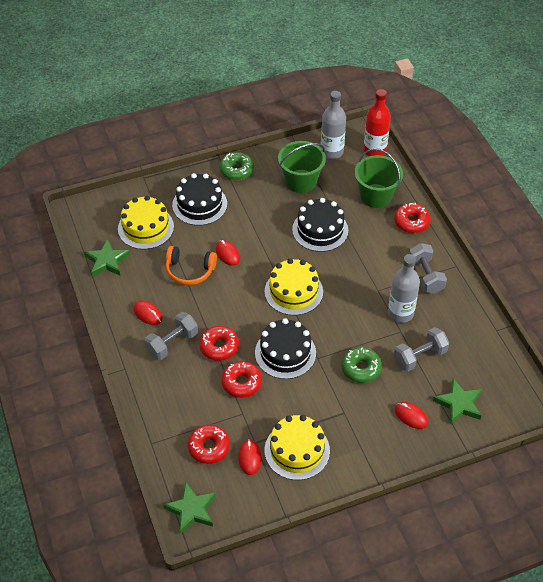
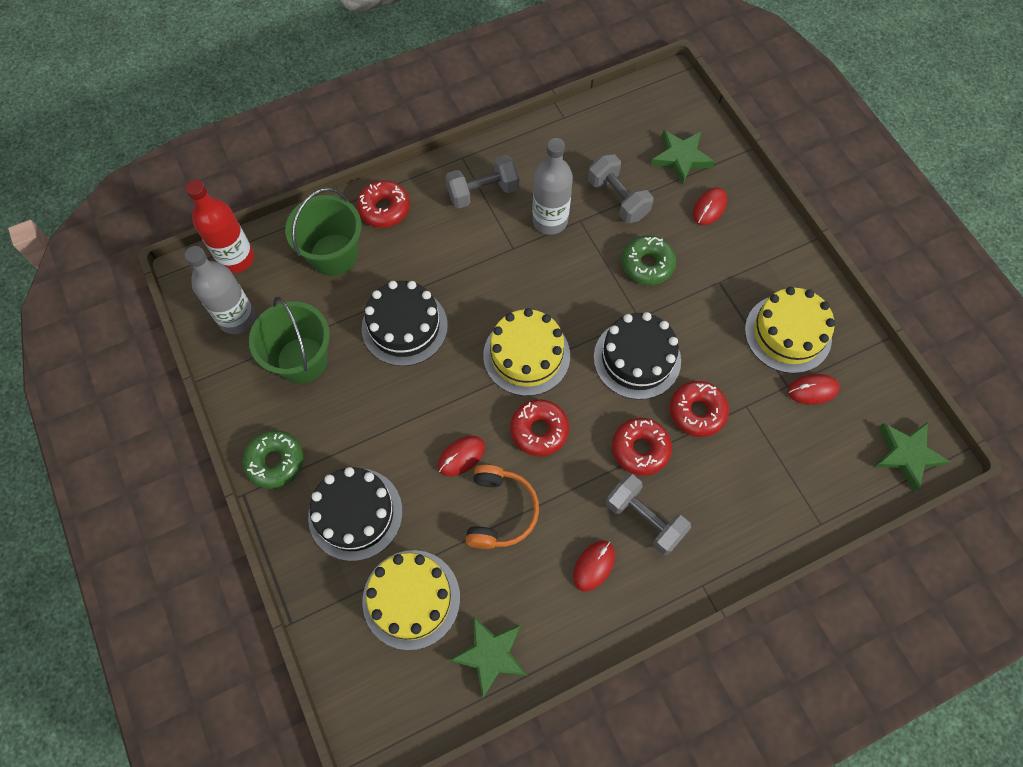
camera: 95 degrees left, 15 degrees up
red donut [188,425,230,464] -> red donut moved to [510,399,569,456]

